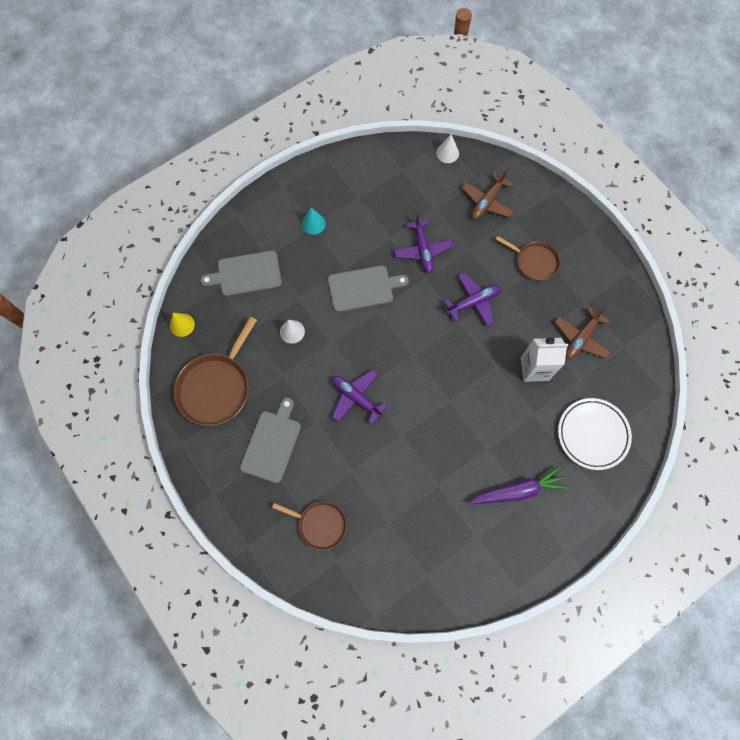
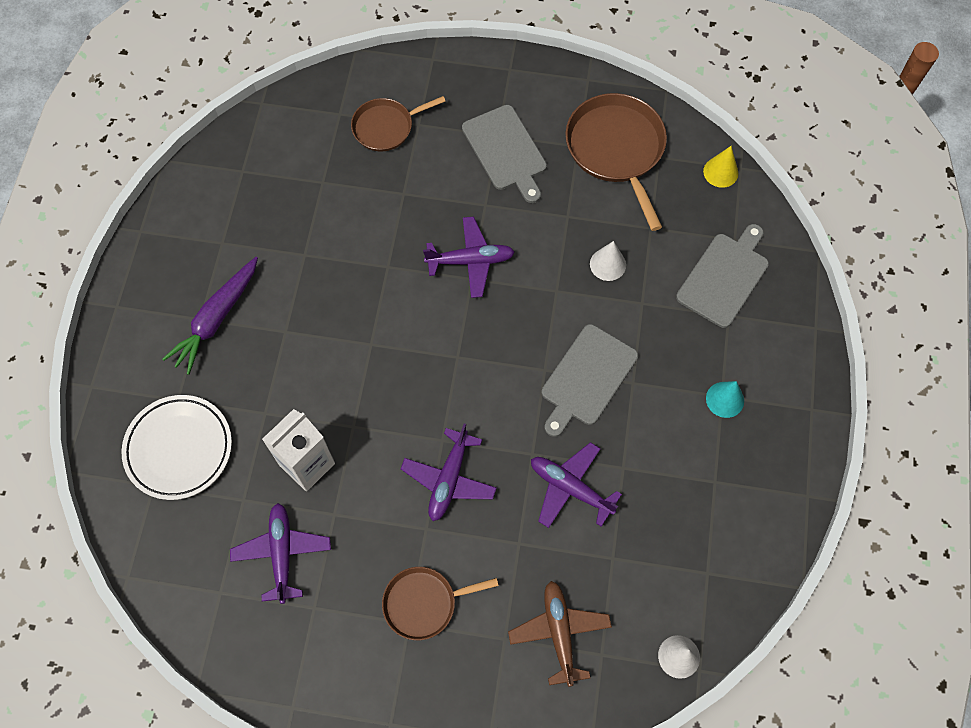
camera: 135 degrees right, 5 degrees down
brown plane [555,307,611,359] -> purple plane [230,503,331,604]

